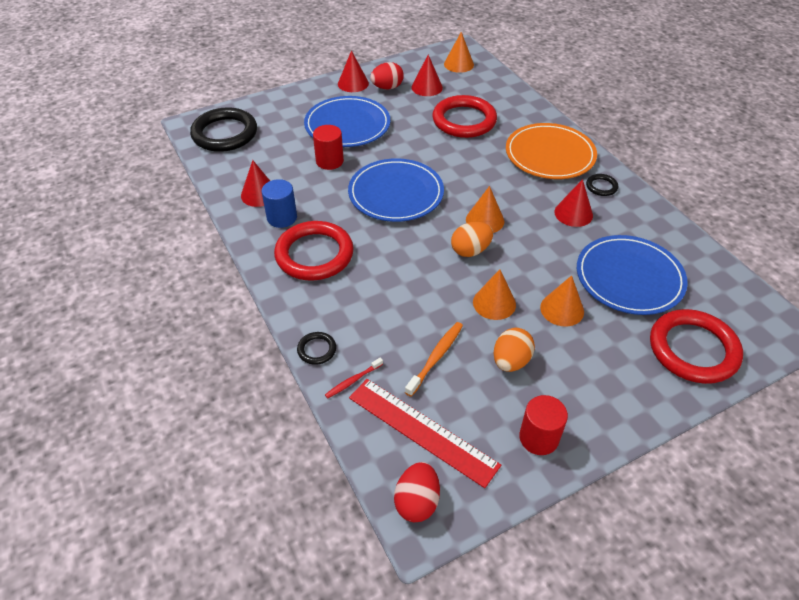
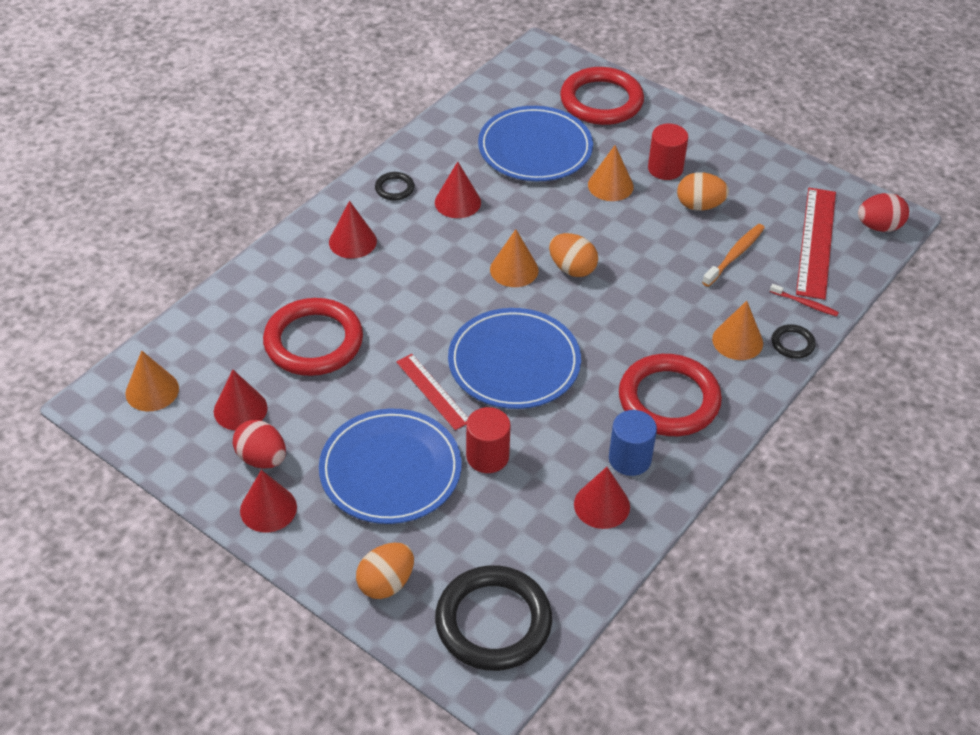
camera: 115 degrees left, 0 degrees up
orange toothbrush [405,322,463,397] -> orange toothbrush turned 120 degrees clockwise [702,224,765,287]
orange cone [473,269,516,320] -> orange cone moved to [712,301,763,360]
orange plate [506,123,597,179] -> red cone [329,201,377,259]
red cylinder [519,395,568,455] -> red cylinder moved to [648,124,688,180]
none -> orange egg [356,543,414,599]
none -> red ruler [396,354,468,430]

